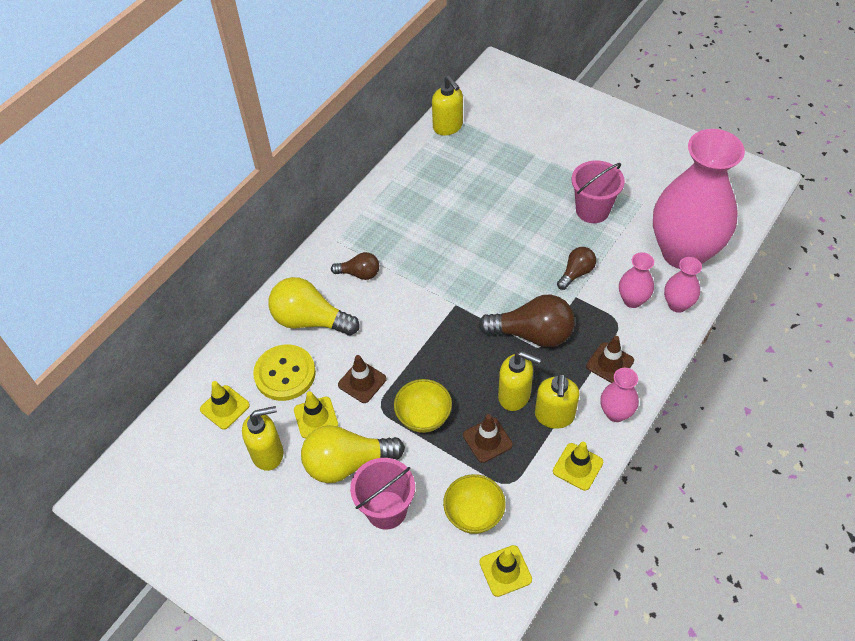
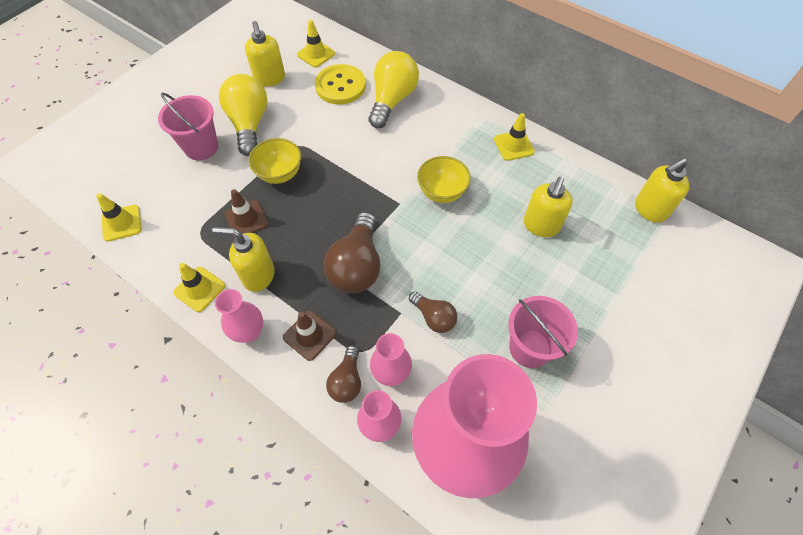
camera: 90 degrees right, 5 degrees up
yellow traffic cone [294,391,338,438] -> yellow traffic cone moved to [494,113,535,161]
brown light bulb [331,252,379,280] -> brown light bulb moved to [326,345,361,403]
brown traffic cone [338,355,386,403] -> none
yellow bowl [443,474,506,534] -> yellow bowl moved to [417,156,471,203]
yellow soap dispenser [498,351,541,411] -> yellow soap dispenser moved to [524,177,573,237]

